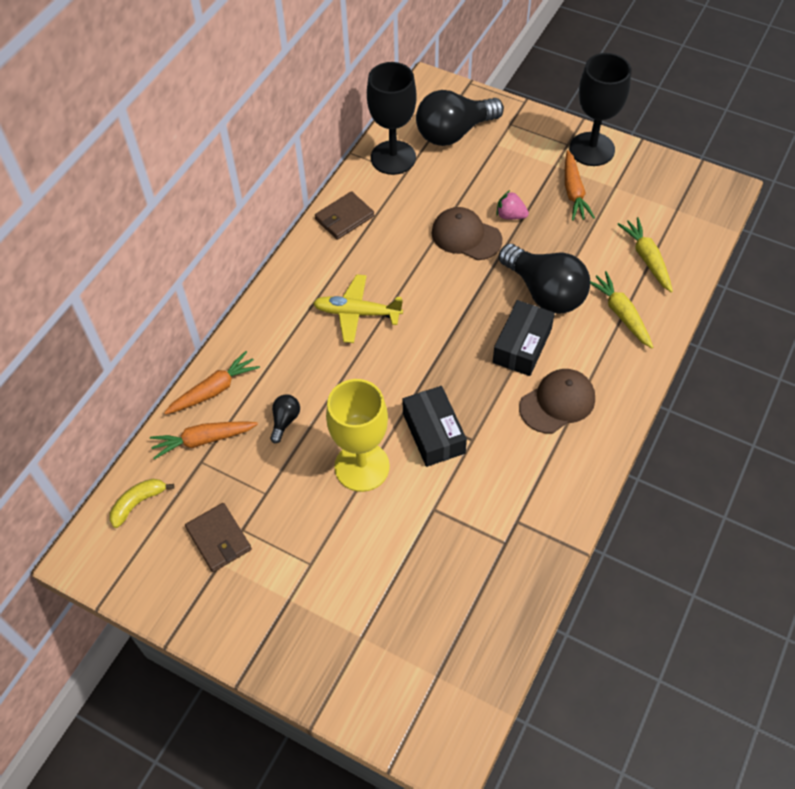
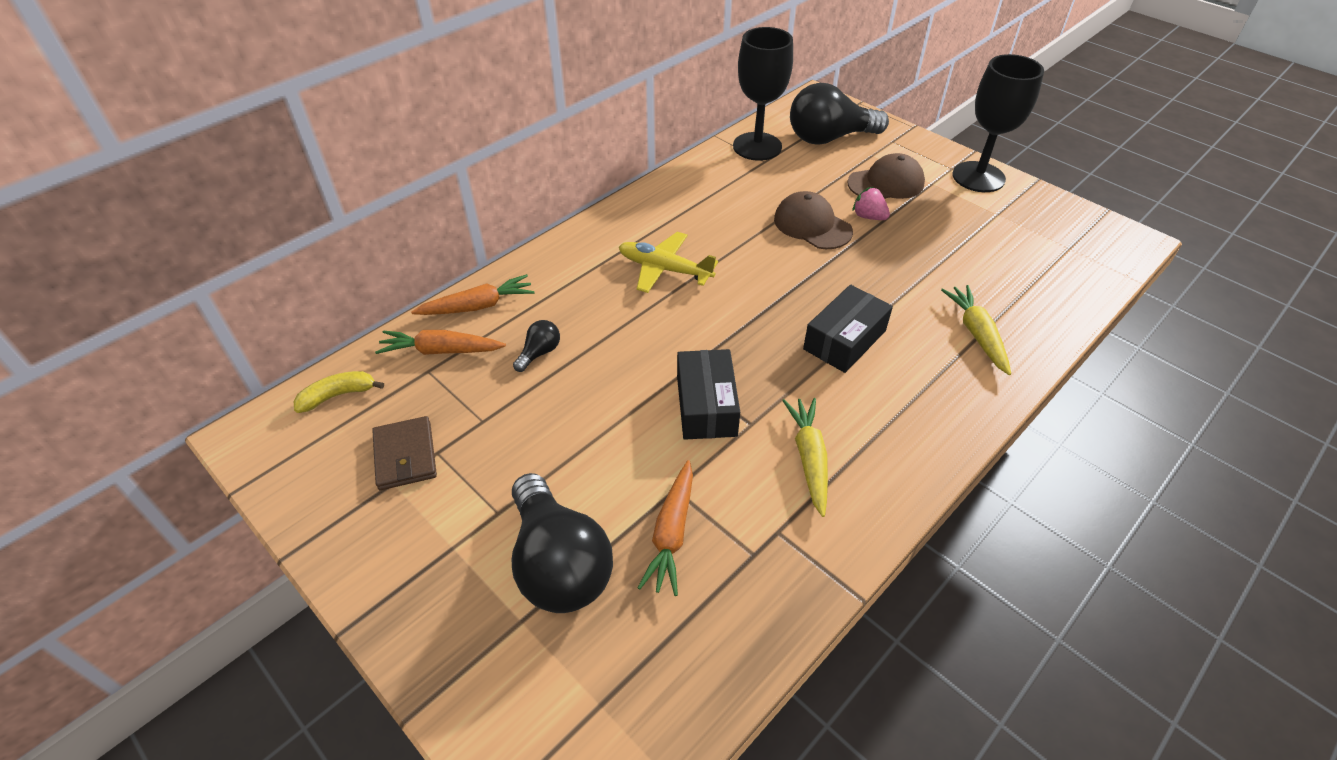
camera: 15 degrees right, 10 degrees down
brown wallet [315,191,374,240] -> none
yellow goblet [326,379,390,492] -> none
black light bulb [499,244,590,314] -> black light bulb moved to [512,473,613,613]
brown cap [519,369,595,433] -> brown cap moved to [847,153,925,199]
orange carrot [565,150,595,221] -> orange carrot moved to [638,460,693,596]
yellow carrot [617,217,673,293] -> yellow carrot moved to [783,398,828,517]

